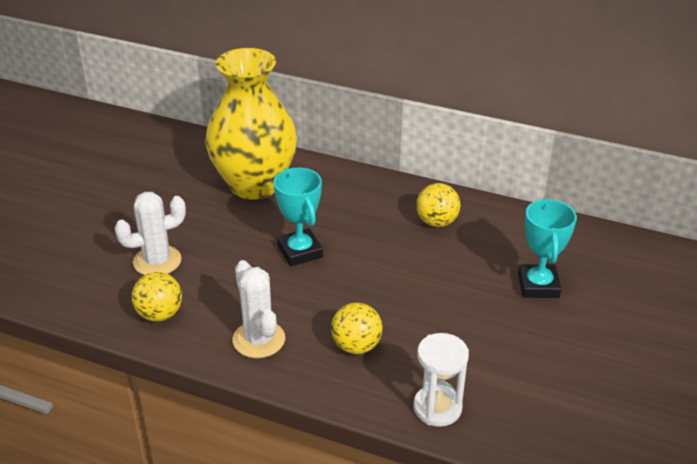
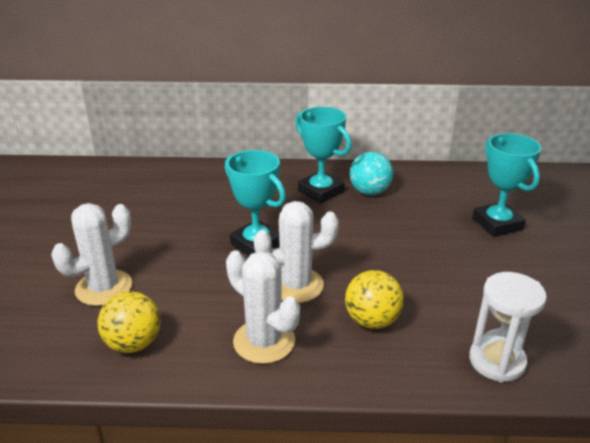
camera: 20 degrees left, 5 degrees down
yellow vase [205,48,297,200] -> none
yellow ball [416,183,460,227] -> turquoise ball [350,152,393,195]
none -> white cactus [254,201,339,303]
none -> turquoise trophy [295,107,352,204]

